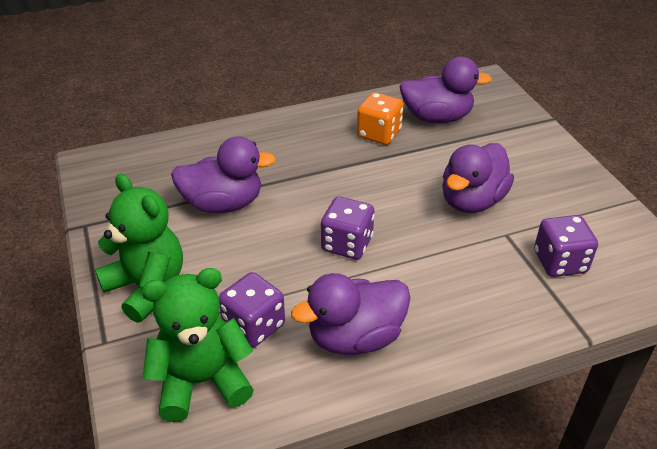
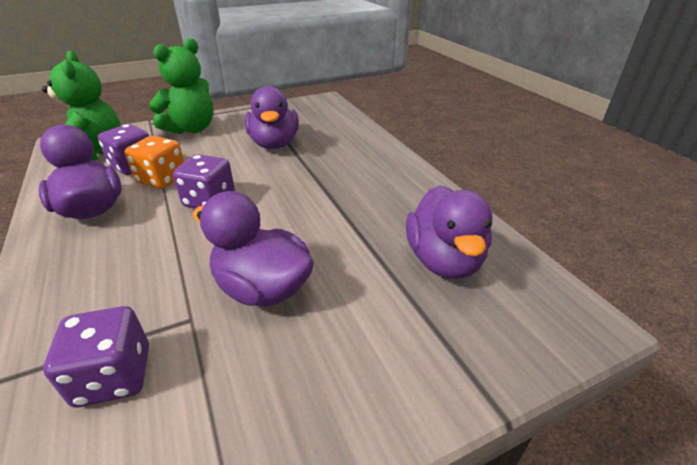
camera: 85 degrees right, 5 degrees down
orange dice [357,92,404,145] -> orange dice moved to [125,136,184,189]

